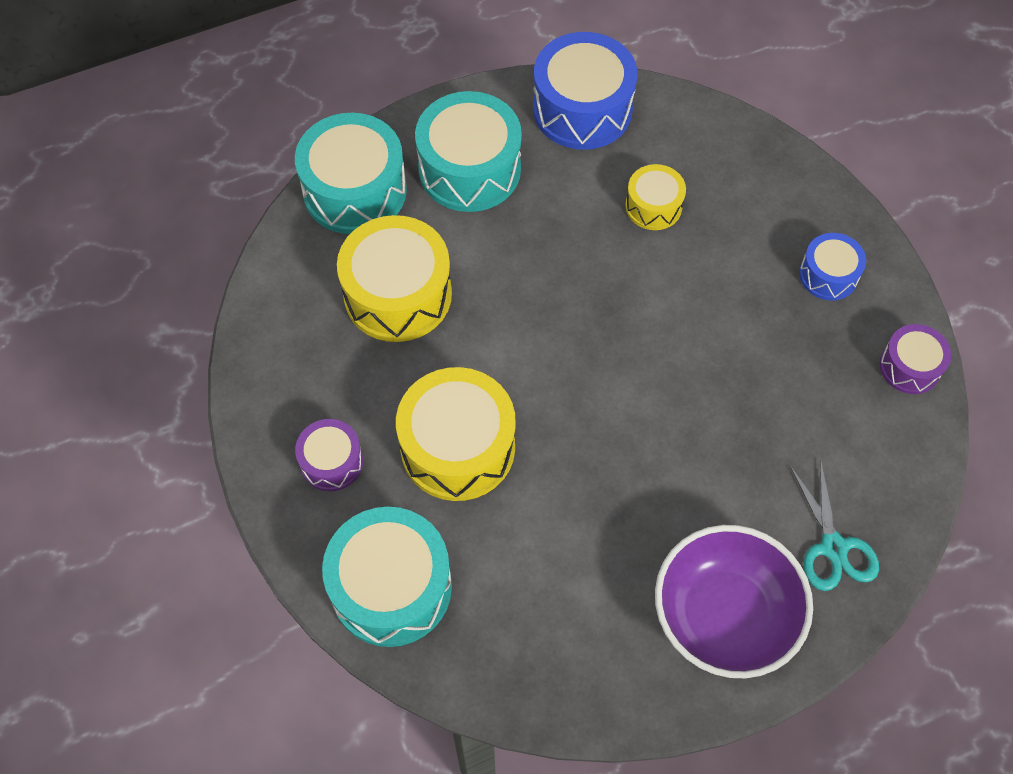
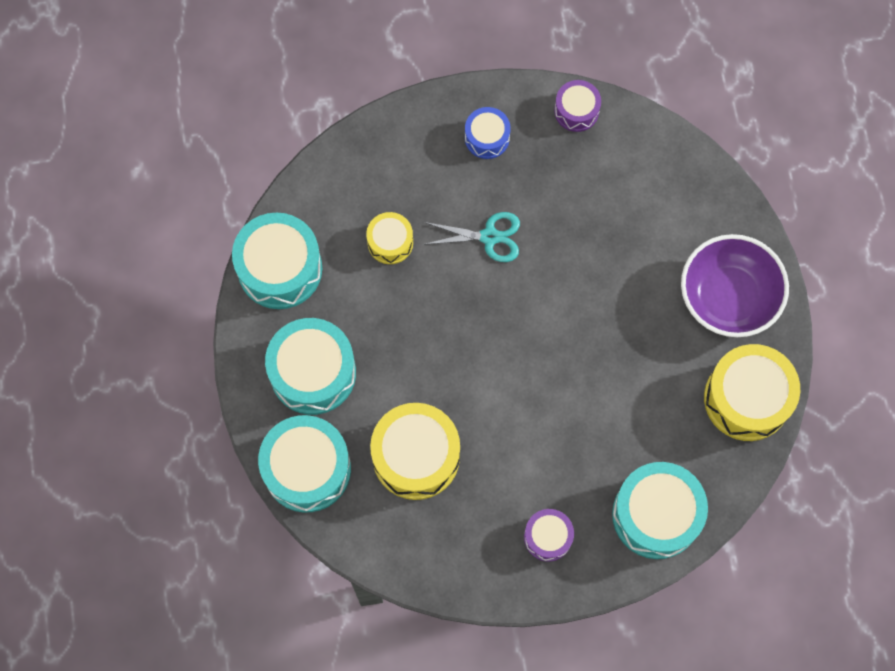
camera: 75 degrees left, 10 degrees up
yellow drum [396,367,516,501] -> yellow drum moved to [704,344,800,441]
blue drum [533,32,637,150] -> turquoise drum [232,213,322,309]
turquoise scissors [790,458,879,591] -> turquoise scissors moved to [423,212,520,262]

